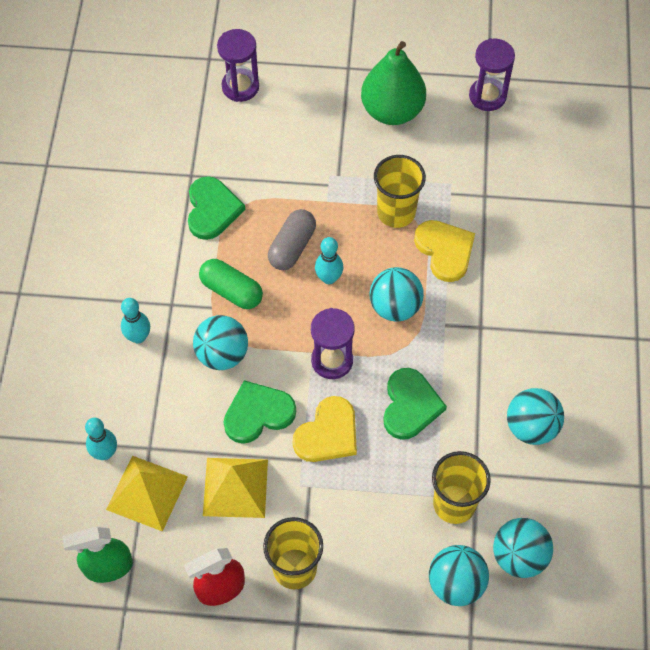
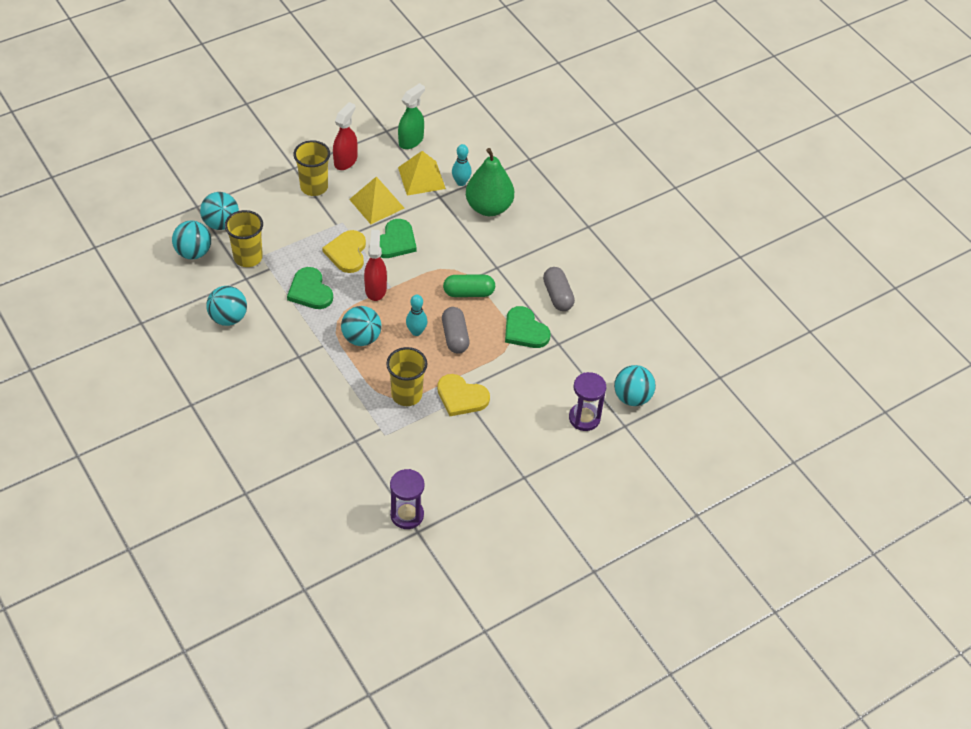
camera: 140 degrees right, 10 degrees down
turquoise bowling pin [121,298,150,344] -> none
turquoise ball [193,315,248,370] -> turquoise ball moved to [614,365,656,406]
purple hourglass [311,308,355,379] -> red spray bottle [364,230,387,301]
green pear [361,41,426,125] -> green pear moved to [466,148,514,216]
yellow heart [414,220,475,282] -> yellow heart moved to [437,374,490,416]
none -> grey capsule [543,267,575,311]

